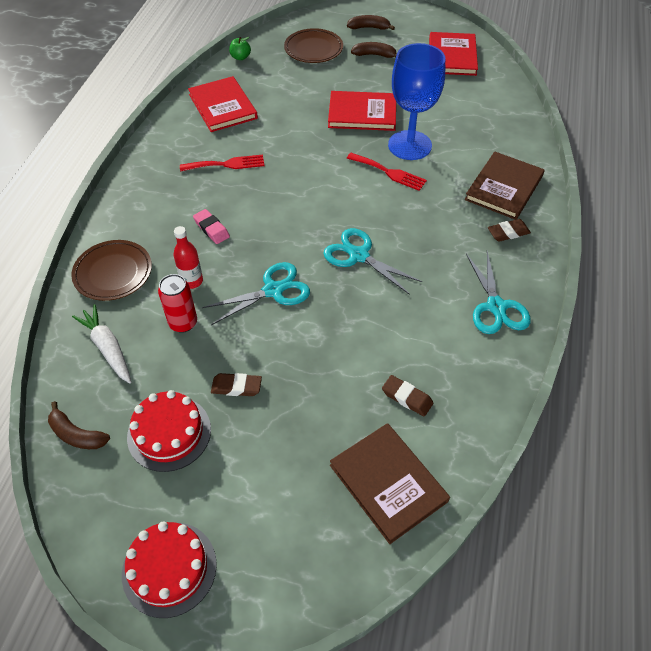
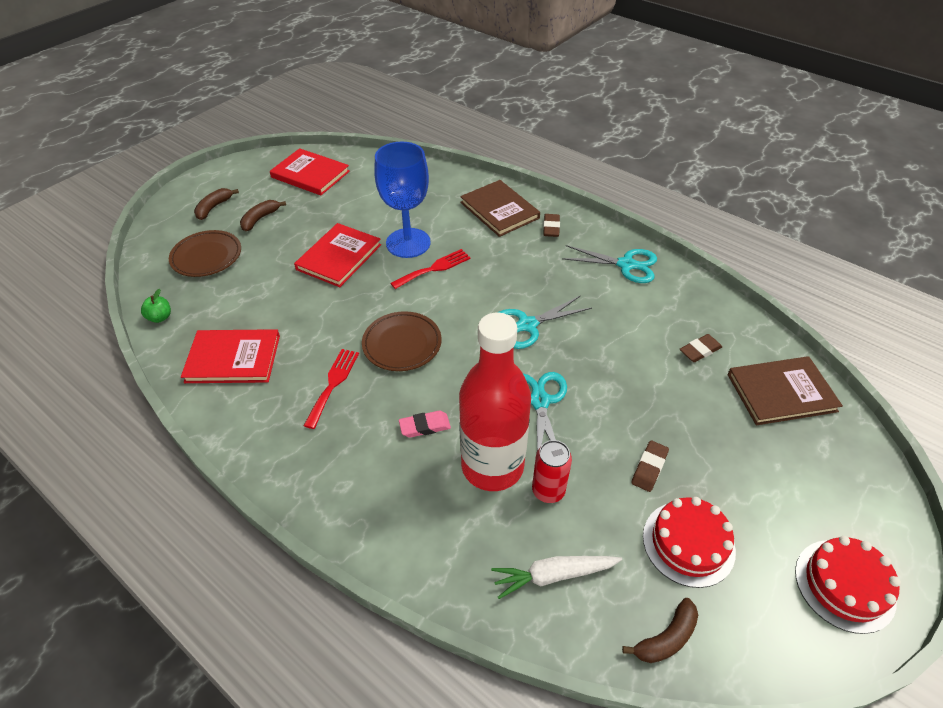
camera: 65 degrees left, 5 degrees down
brown plate [71,240,152,301] -> brown plate moved to [362,311,442,371]
red bottle [173,226,203,289] -> red bottle [459,312,531,491], size x2.40

